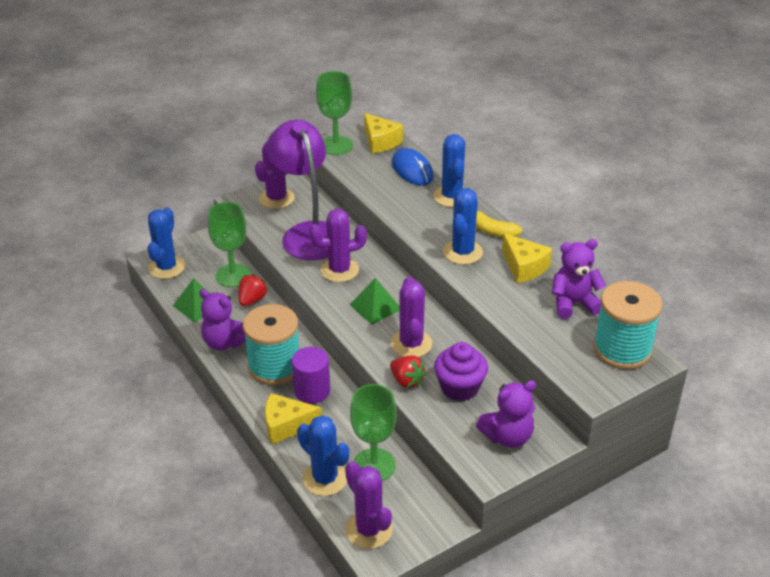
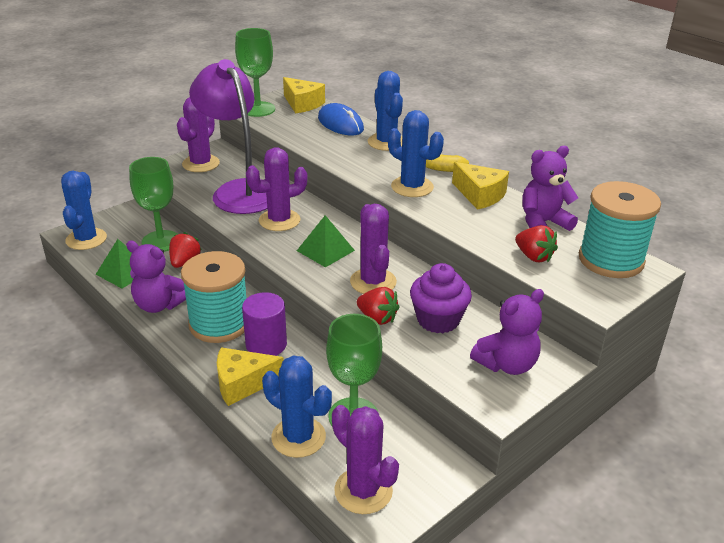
camera: 10 degrees left, 5 degrees down
blue cactus [443,188,483,265] -> blue cactus turned 60 degrees counterclockwise [388,110,444,197]
none -> red strawberry [515,225,558,263]

